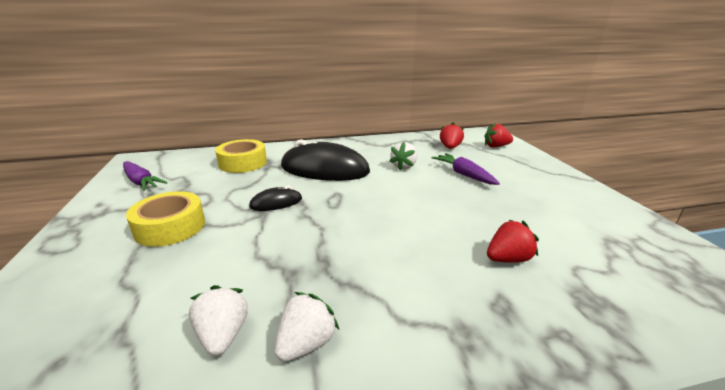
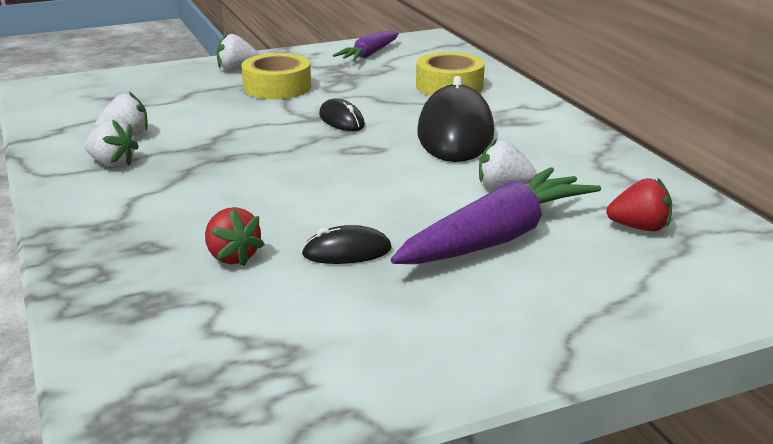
camera: 80 degrees right, 0 degrees up
purple carrot [432,153,500,185] -> purple carrot [391,167,601,264], size x1.69
red strawberry [484,123,513,148] -> none
none -> white strawberry [216,33,259,71]
none -> black mouse [302,225,392,264]

